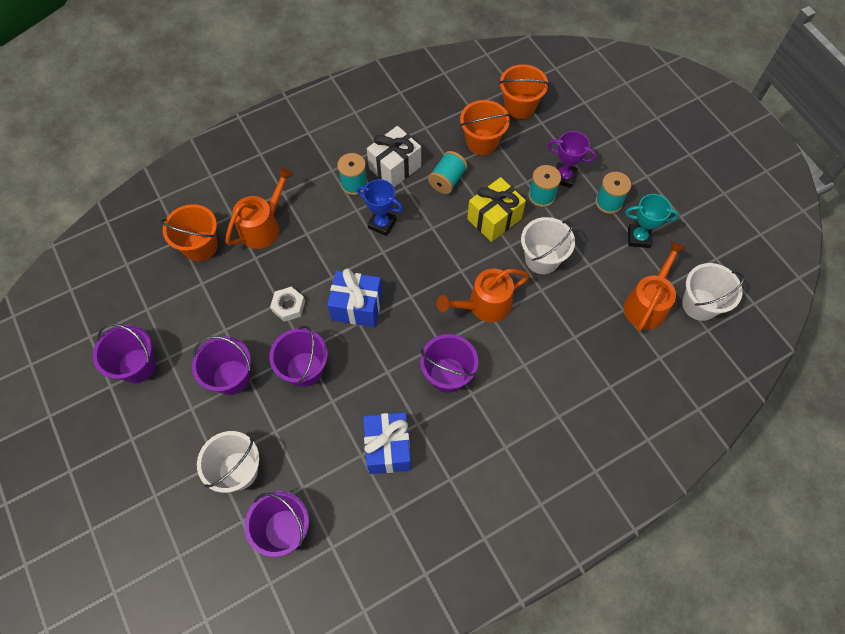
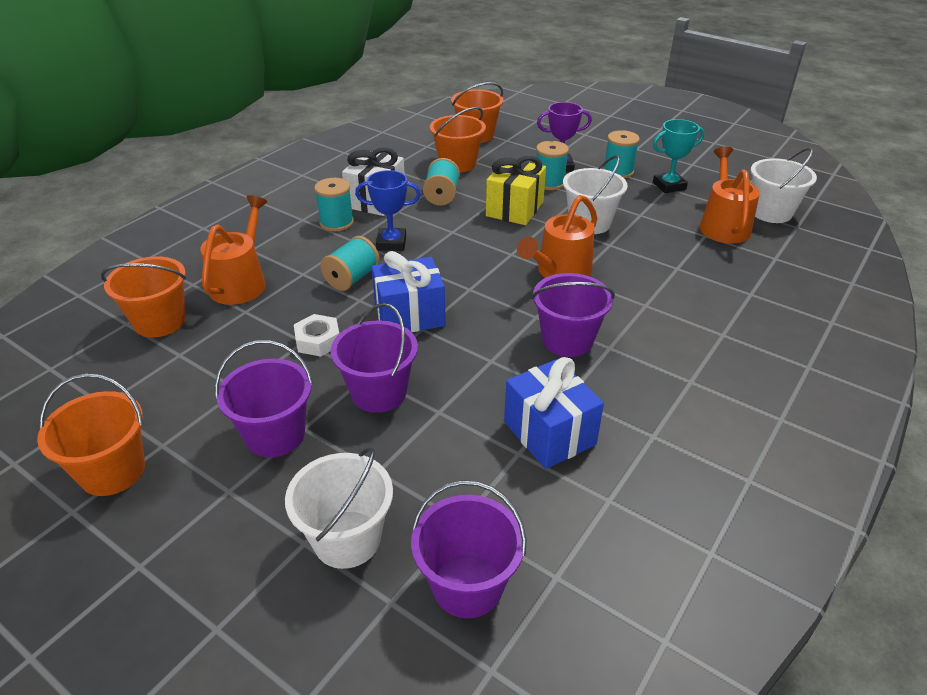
camera: 25 degrees left, 25 degrees down
purple bucket [93,323,156,383] -> orange bucket [37,373,145,496]
none -> turquoise spool [321,236,380,291]

